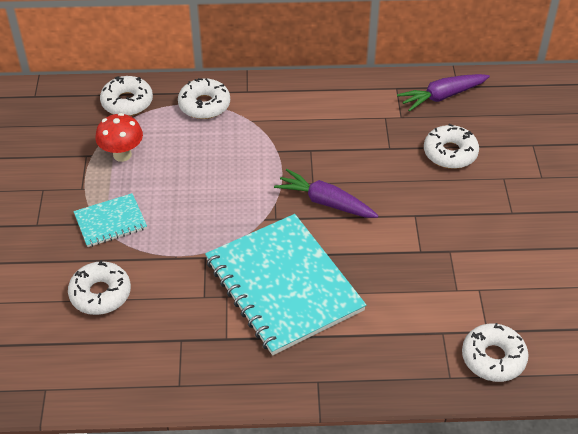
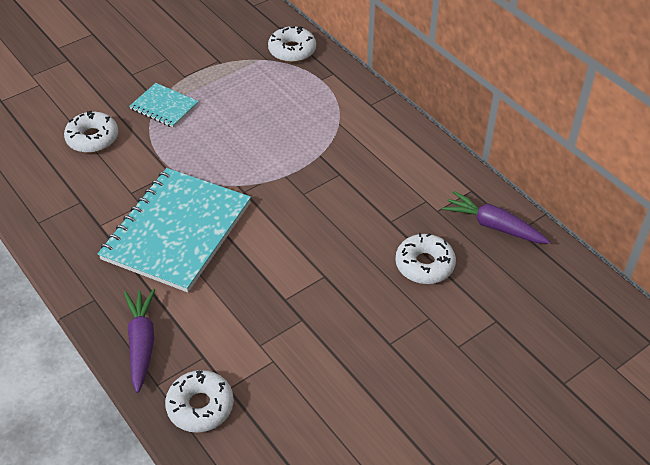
camera: 55 degrees right, 0 degrees up
red mushroom [95,113,143,162] -> none
white donut [178,78,230,119] -> none
purple carrot [274,169,378,218] -> purple carrot moved to [124,289,155,393]

